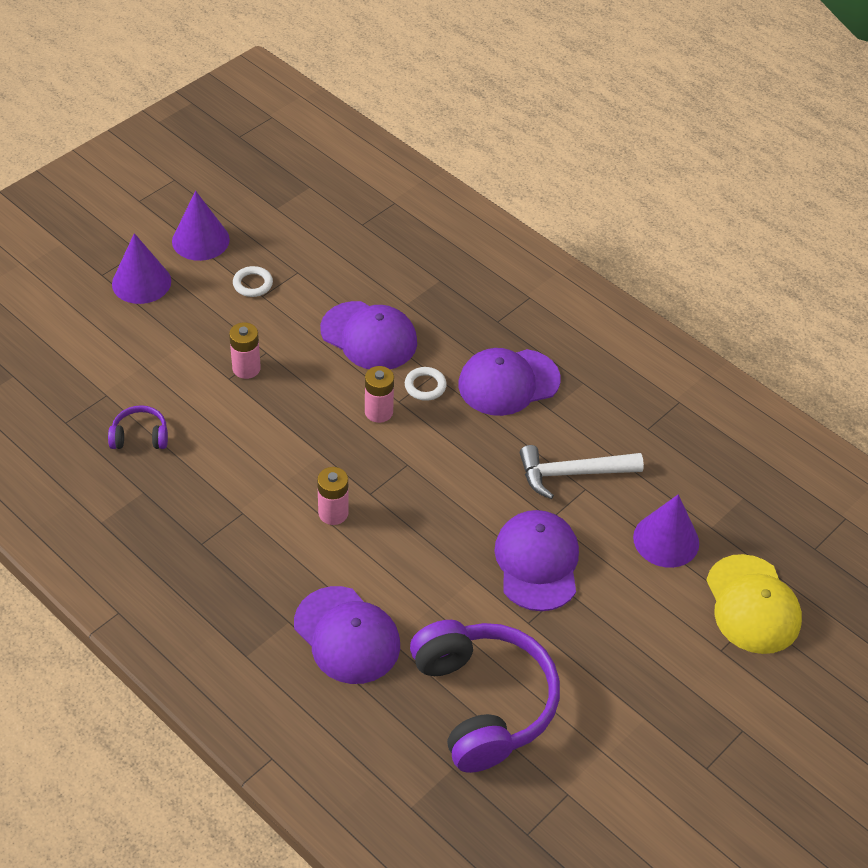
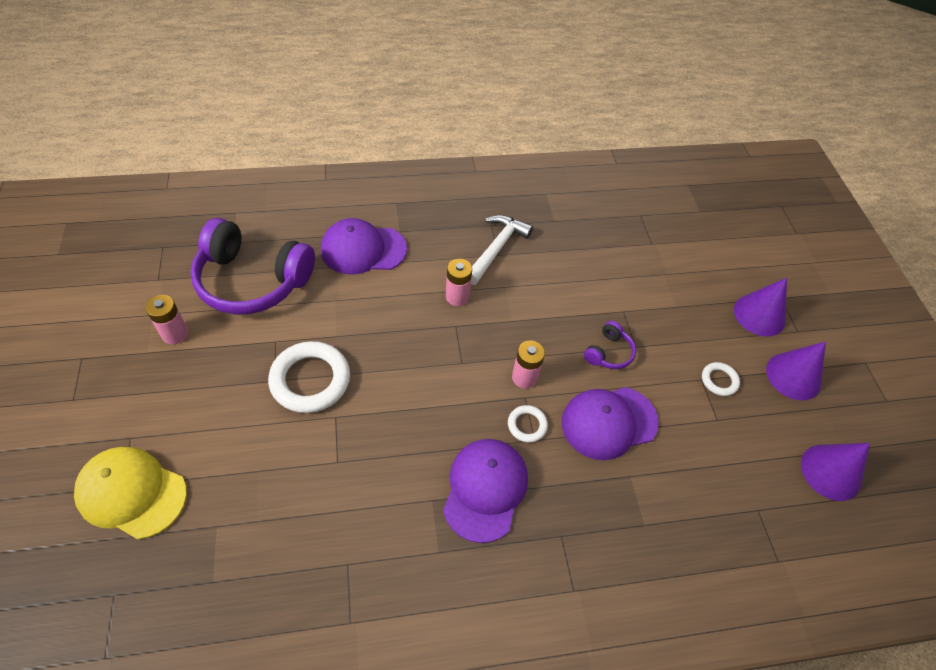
camera: 125 degrees right, 5 degrees up
purple headphones [108,405,168,449] -> purple headphones moved to [584,321,636,369]
pink battery [229,322,261,379] -> pink battery moved to [145,295,188,344]
purple cap [494,510,579,611] -> white ring [268,341,350,413]
white hammer [520,445,644,499] -> white hammer moved to [471,215,533,285]
purple cone [633,494,699,568] -> purple cone moved to [801,443,870,501]

